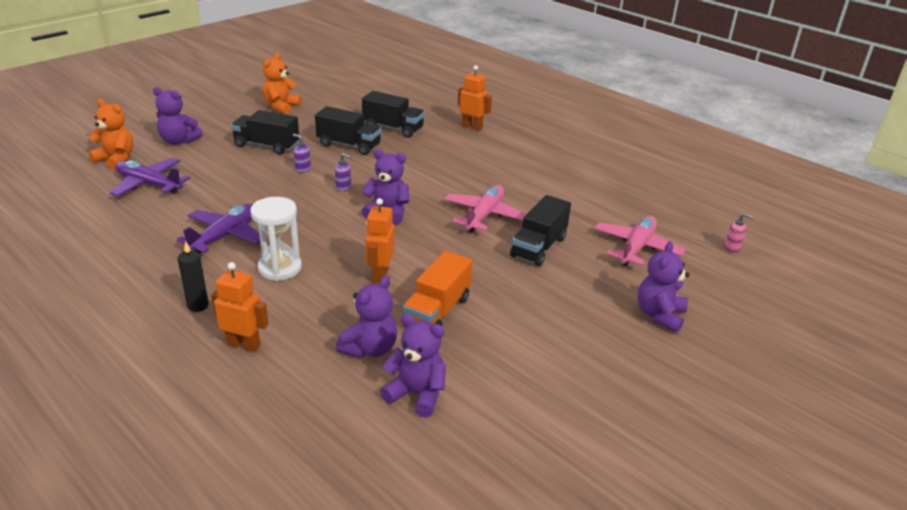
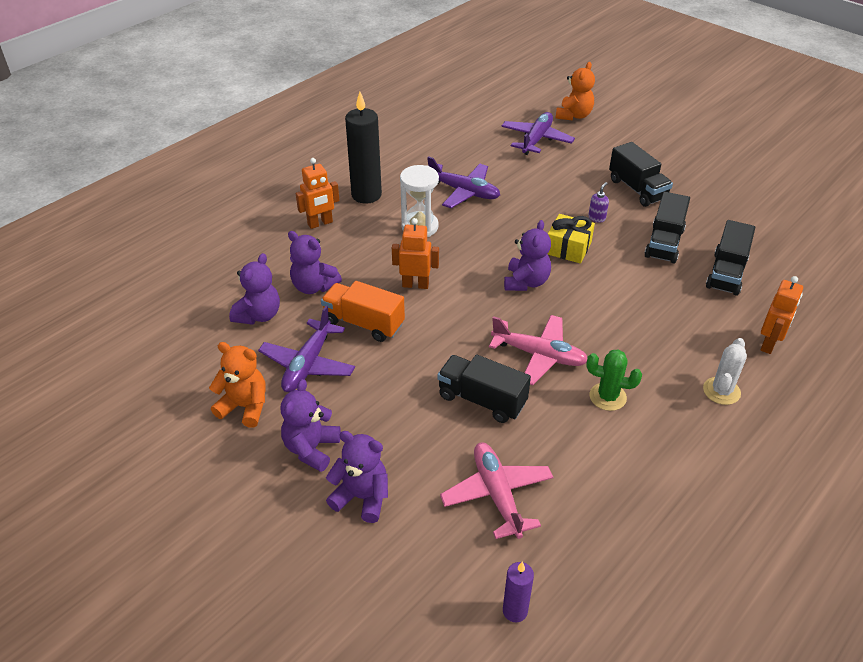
camera: 90 degrees right, 10 degrees up
purple teddy bear [153,87,203,145] -> purple teddy bear moved to [281,379,341,472]
black candle [177,241,209,312] -> black candle [345,92,382,204], size x1.91
orange robot [211,262,269,353] -> orange robot turned 45 degrees clockwise [296,158,339,229]
black truck [231,110,299,154] -> black truck turned 135 degrees clockwise [609,142,673,207]
orange teddy bear [263,53,301,114] -> orange teddy bear moved to [209,342,266,428]
purple soap dispenser [335,153,351,191] -> yellow gift [548,214,595,264]
pink plane [594,216,685,266] -> pink plane turned 135 degrees counterclockwise [440,442,554,539]
pink soap dispenser [724,213,754,253] -> purple candle [503,562,534,622]
none -> purple plane [258,306,355,392]
none -> green cactus [586,350,642,411]
none -> white cactus [703,338,747,405]

